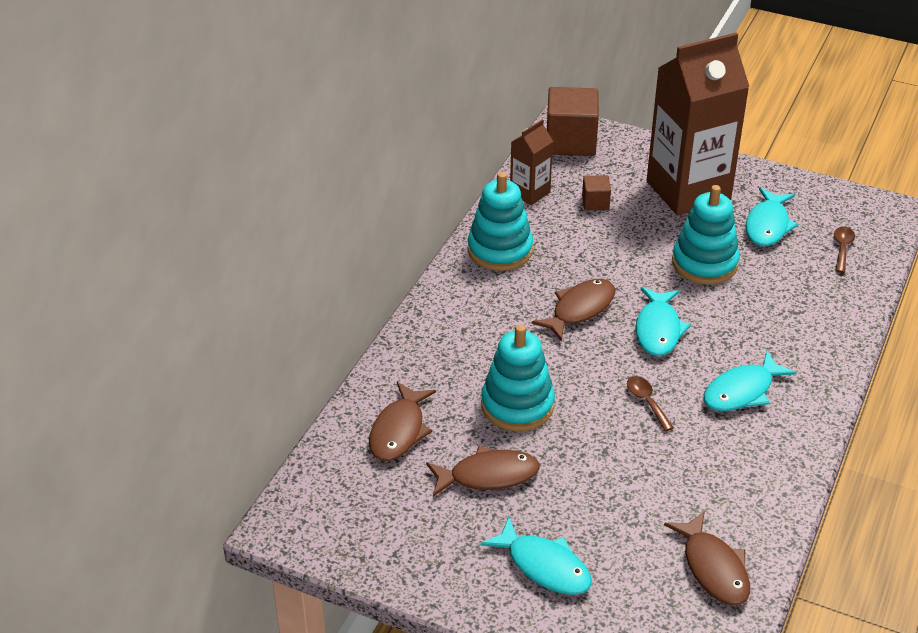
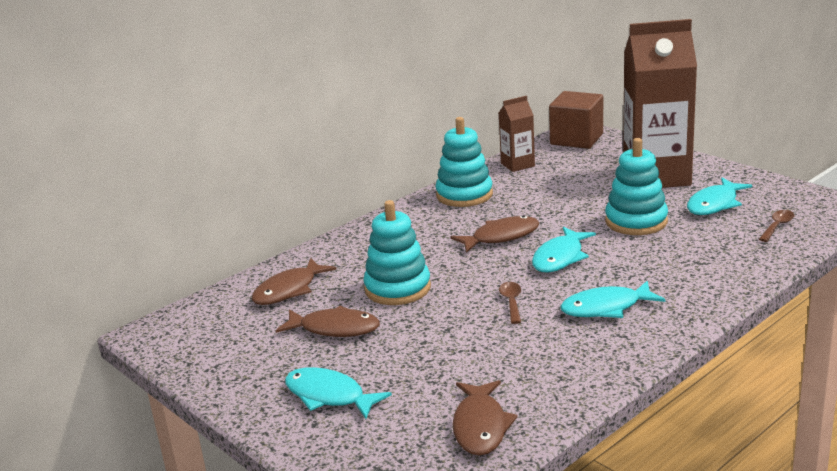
camera: 25 degrees right, 15 degrees down
turquoise fish [480,517,592,595] -> turquoise fish turned 150 degrees clockwise [285,367,392,419]
brown cube [582,175,611,210] -> none

